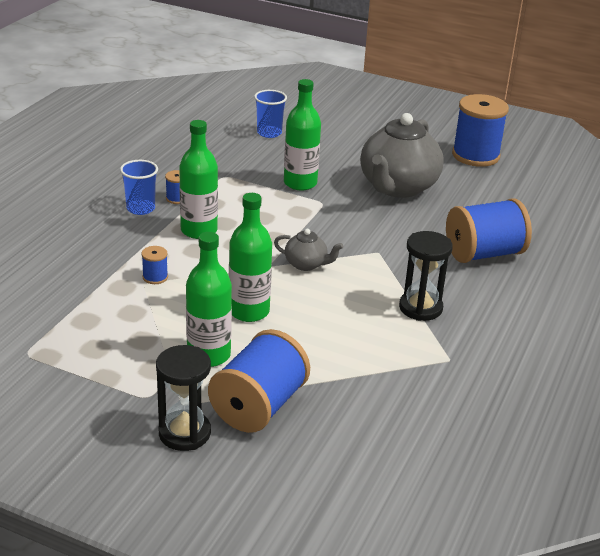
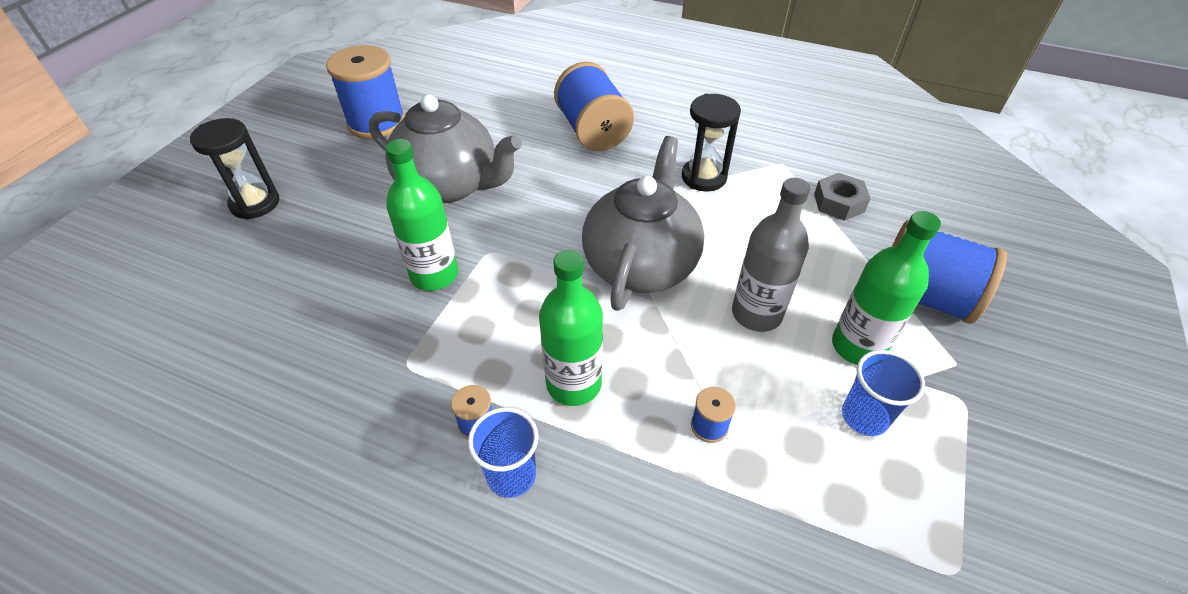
camera: 90 degrees left, 15 degrees up
black hourglass [156,345,211,451] -> black hourglass moved to [190,118,279,220]
green bottle [229,193,272,322] -> grey bottle [732,178,810,332]
blue cup [254,90,287,138] -> blue cup moved to [842,350,925,436]
grey teapot [274,229,343,271] -> grey teapot [582,136,704,311], size x2.18
none -> grey nut [814,173,871,221]

